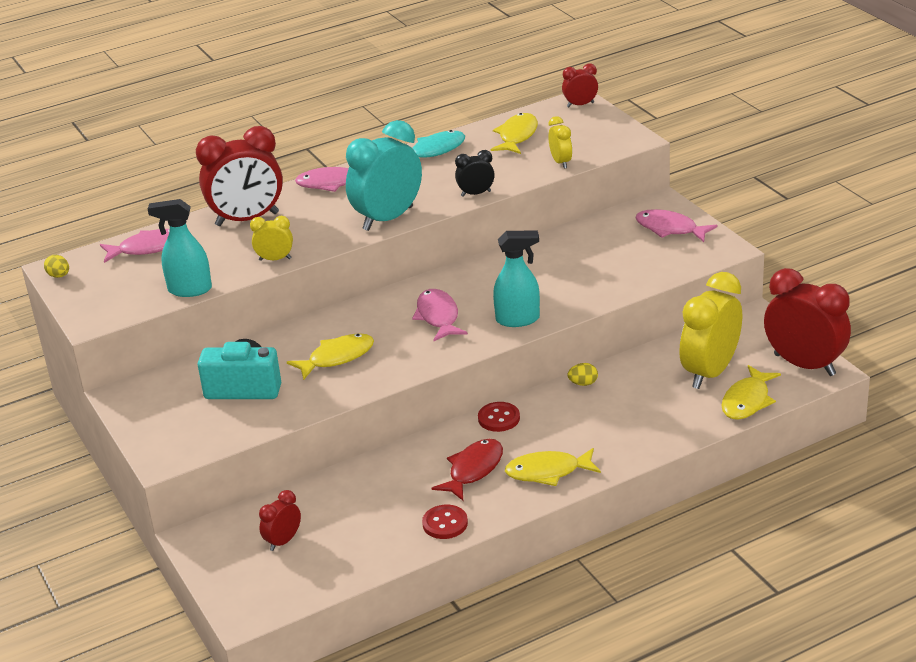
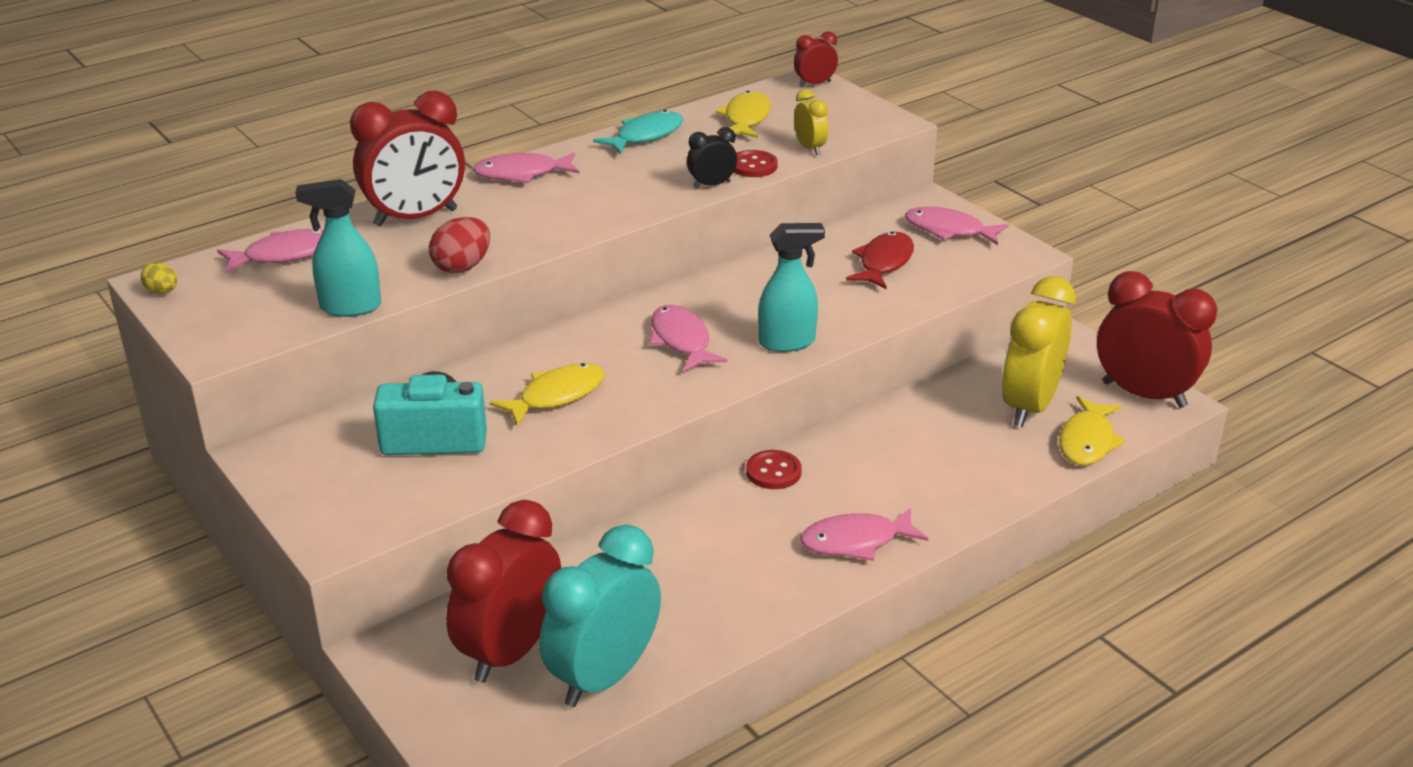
camera: 10 degrees left, 0 degrees up
yellow clock [250,216,293,261] -> red egg [429,217,490,273]
red clock [259,490,301,551] -> red clock [446,500,561,683], size x2.07
turquoise clock [346,120,422,231] -> turquoise clock moved to [539,524,661,707]
red button [422,505,468,539] -> red button moved to [734,150,778,177]
red fish [431,439,503,501] -> red fish moved to [846,232,914,289]
yellow fish [505,448,601,486] -> pink fish [800,508,928,561]
yellow egg [568,363,598,386] -> none

